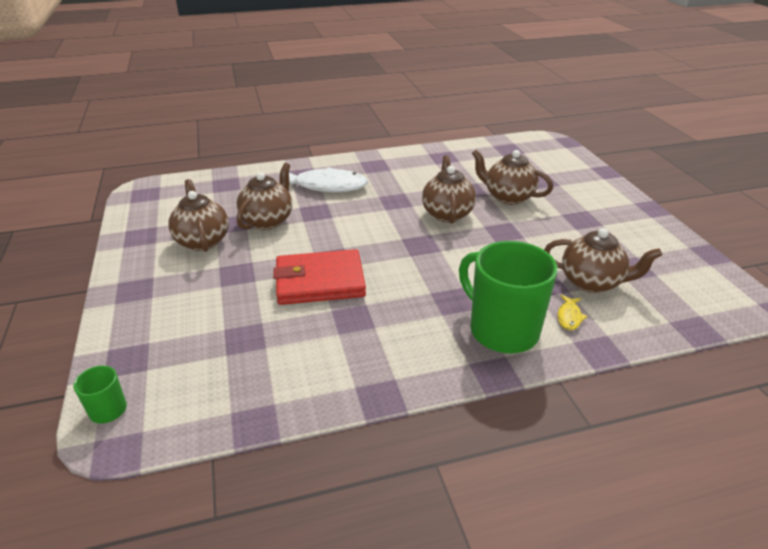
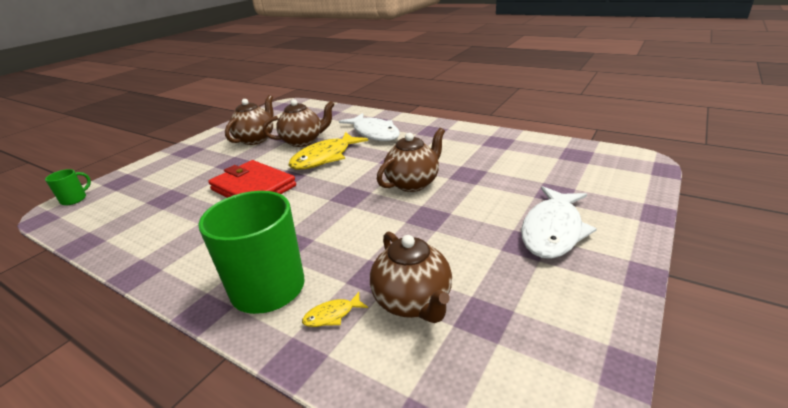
camera: 50 degrees right, 5 degrees down
brown teapot [472,149,553,205] -> none
none -> yellow fish [289,132,368,170]
none -> white fish [521,186,597,259]

